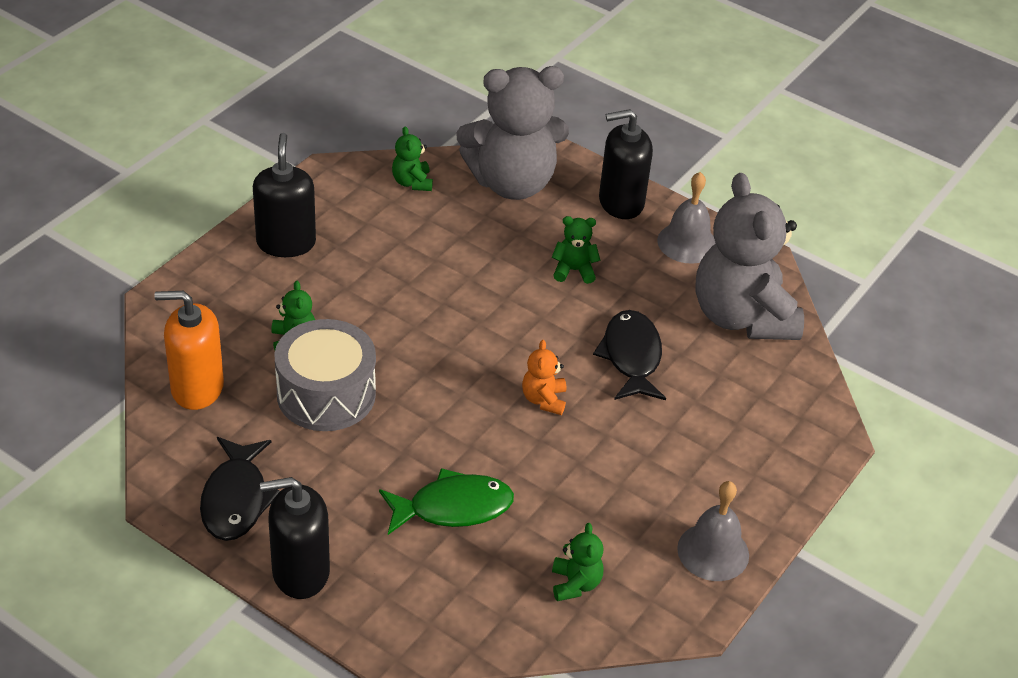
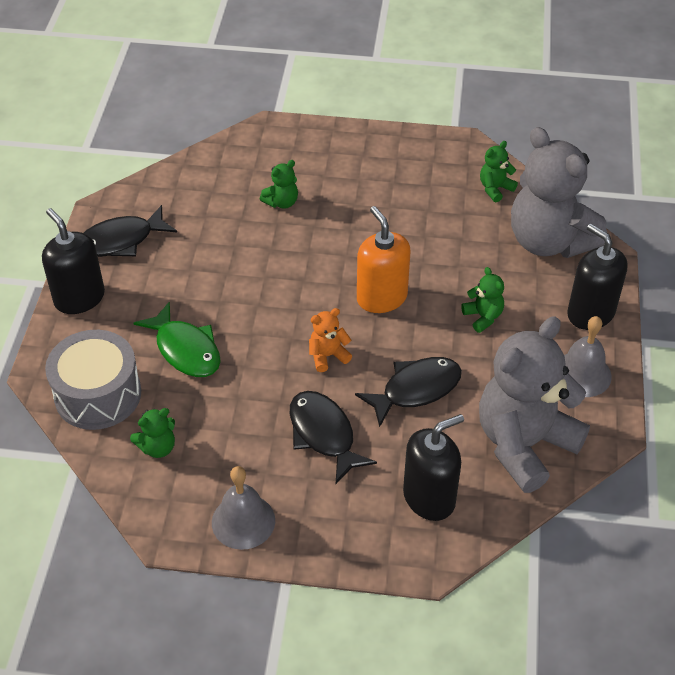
camera: 65 degrees right, 5 degrees up
orange soap dispenser [154,291,224,410] -> orange soap dispenser moved to [357,206,411,313]
black soap dispenser [253,133,316,257] -> black soap dispenser moved to [403,414,464,521]
grey drum [274,319,376,431] -> grey drum moved to [45,330,141,430]
none -> black fish [290,391,377,484]

